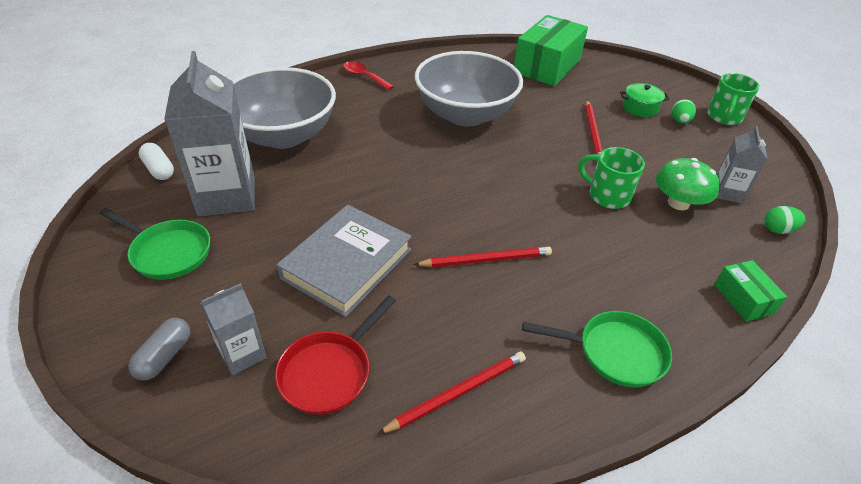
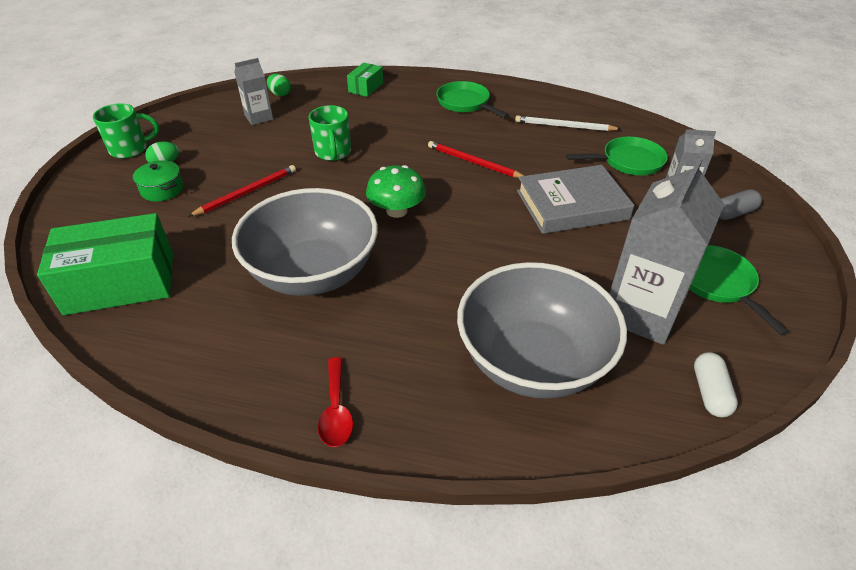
camera: 135 degrees left, 0 degrees up
red pan [275,295,396,415] -> green pan [566,137,668,176]
red pencil [378,352,526,434] -> white pencil [515,115,621,131]
green mushroom [656,158,719,210] -> green mushroom moved to [366,165,426,218]

